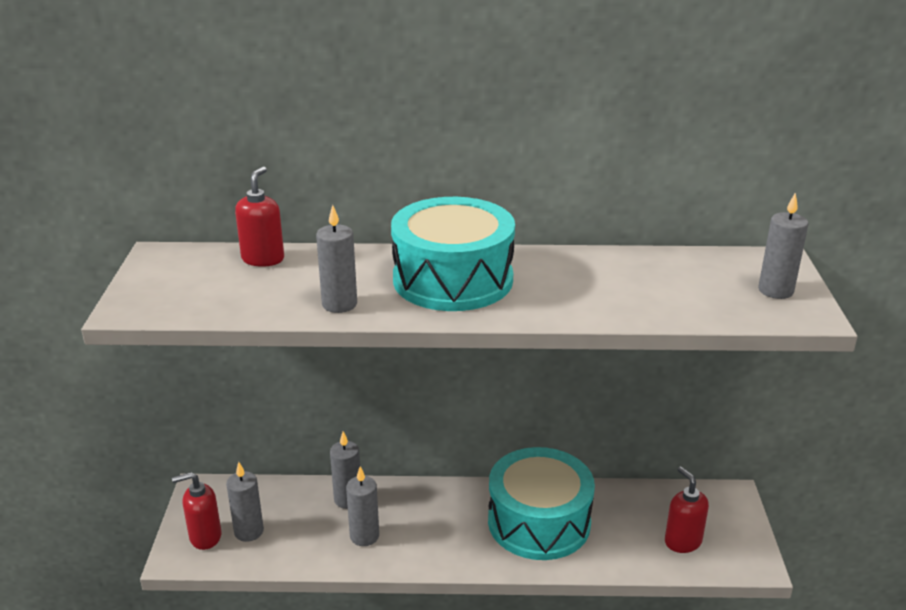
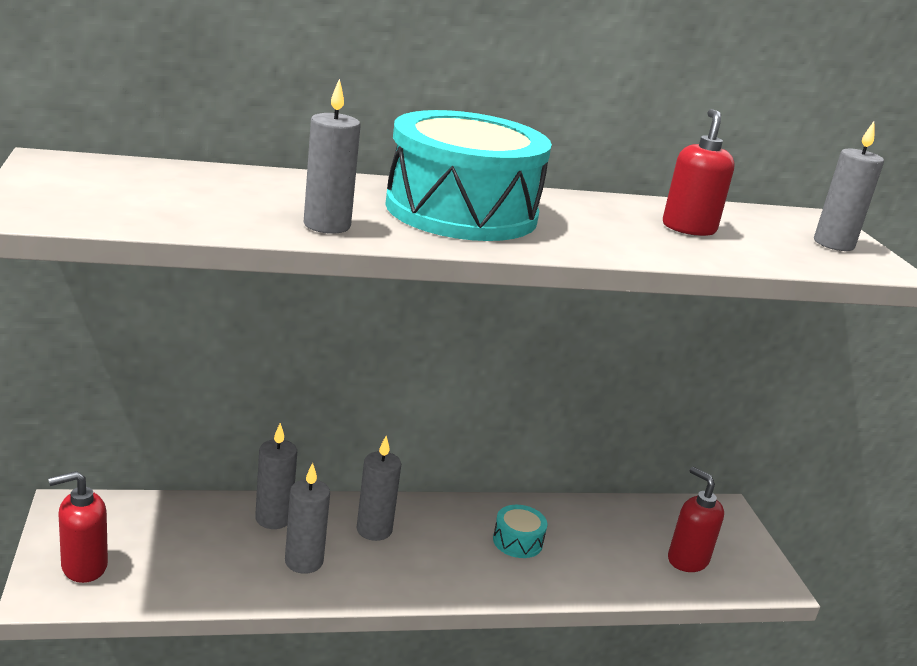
camera: 15 degrees left, 5 degrees down
grey candle [226,462,264,542] -> grey candle moved to [357,436,401,541]
red soap dispenser [235,166,284,267] -> red soap dispenser moved to [663,109,735,236]
turquoise drum [488,447,595,560] -> turquoise drum [493,505,547,558], size x0.40

